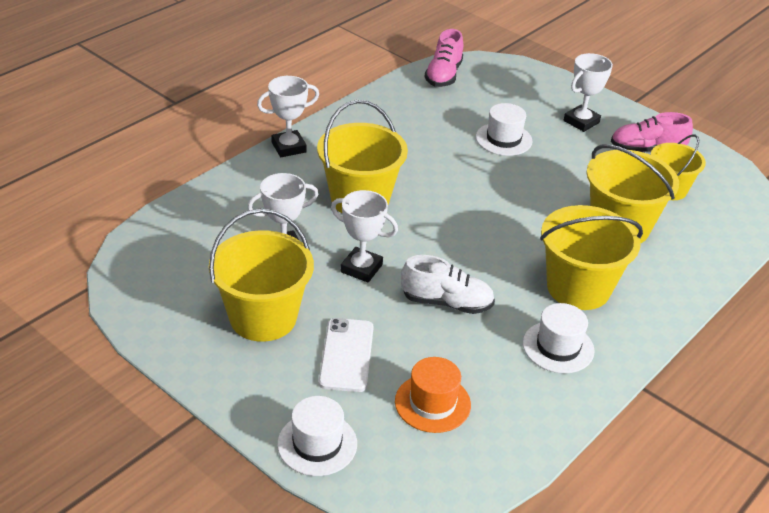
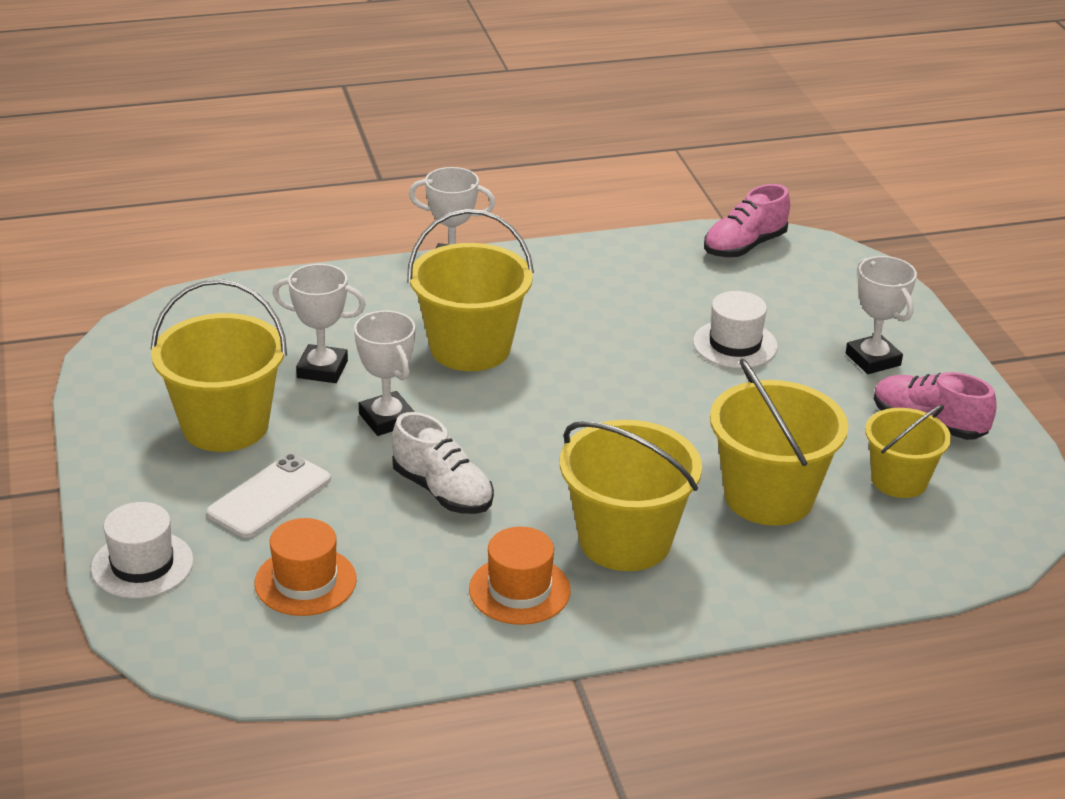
camera: 35 degrees right, 5 degrees down
white hat [523,303,595,373] -> orange hat [469,527,571,625]
white trophy [564,53,613,132] -> white trophy turned 75 degrees clockwise [846,256,917,374]

